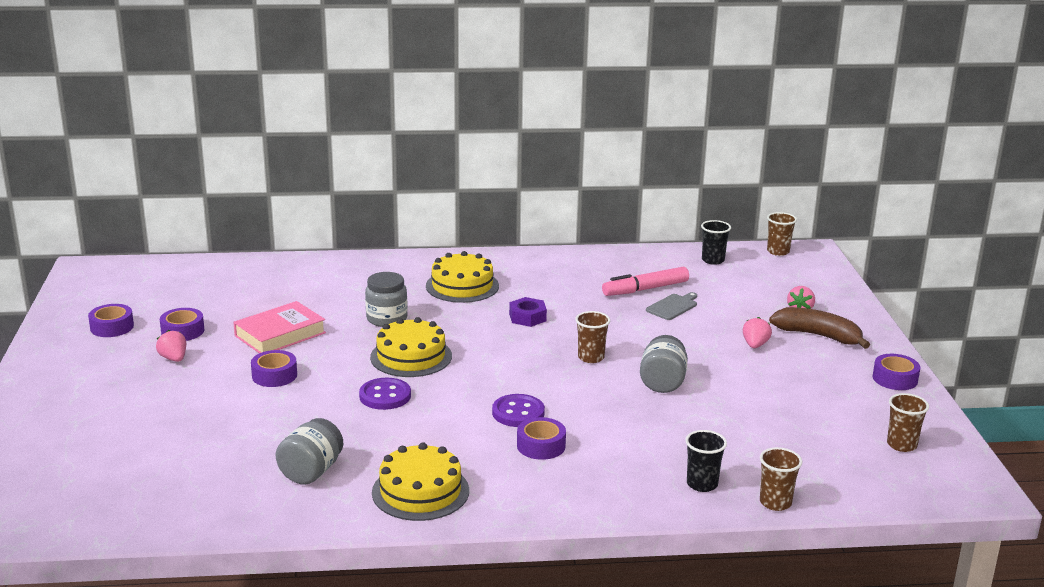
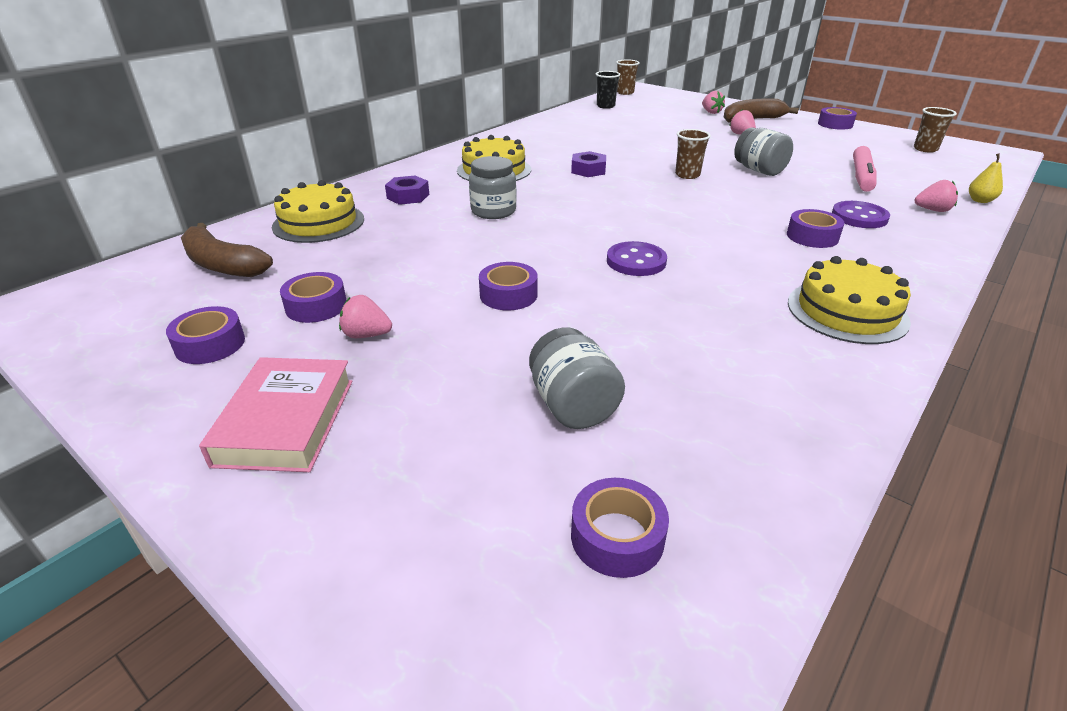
camera: 45 degrees left, 10 degrees up
pink book [233,301,326,353] -> pink book moved to [199,357,352,472]
grey jar [276,418,343,485] -> grey jar moved to [529,327,625,429]
yellow cake [370,317,452,377] -> yellow cake moved to [272,180,364,243]
purple button [492,394,545,427] -> purple button moved to [832,201,890,228]
pink marker [602,267,689,296] -> pink marker moved to [853,146,877,192]
grey cutting board [646,292,697,320] -> none
black cup [685,430,727,492] -> pink strawberry [915,180,958,212]
brown cup [760,447,802,511] -> yellow pear [969,154,1003,203]
none -> brown banana [181,223,273,277]
none -> purple nut [385,176,429,205]
none -> purple tape [571,478,669,578]

